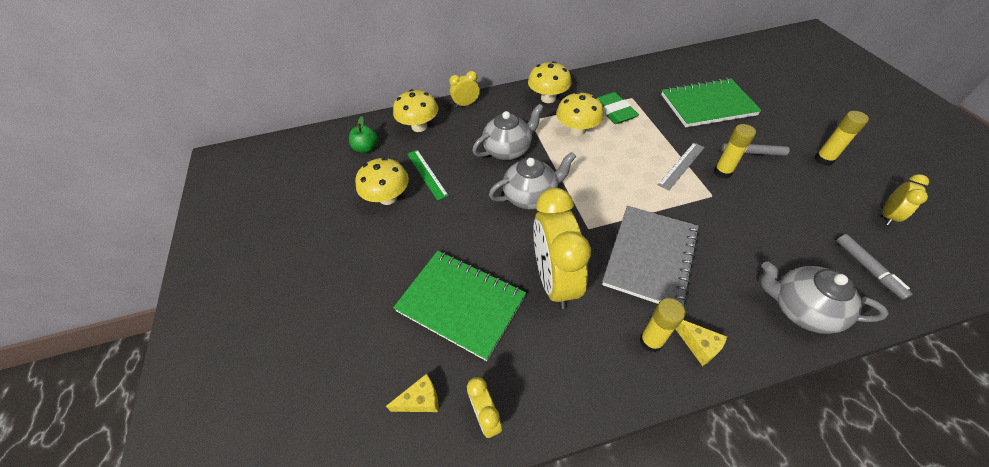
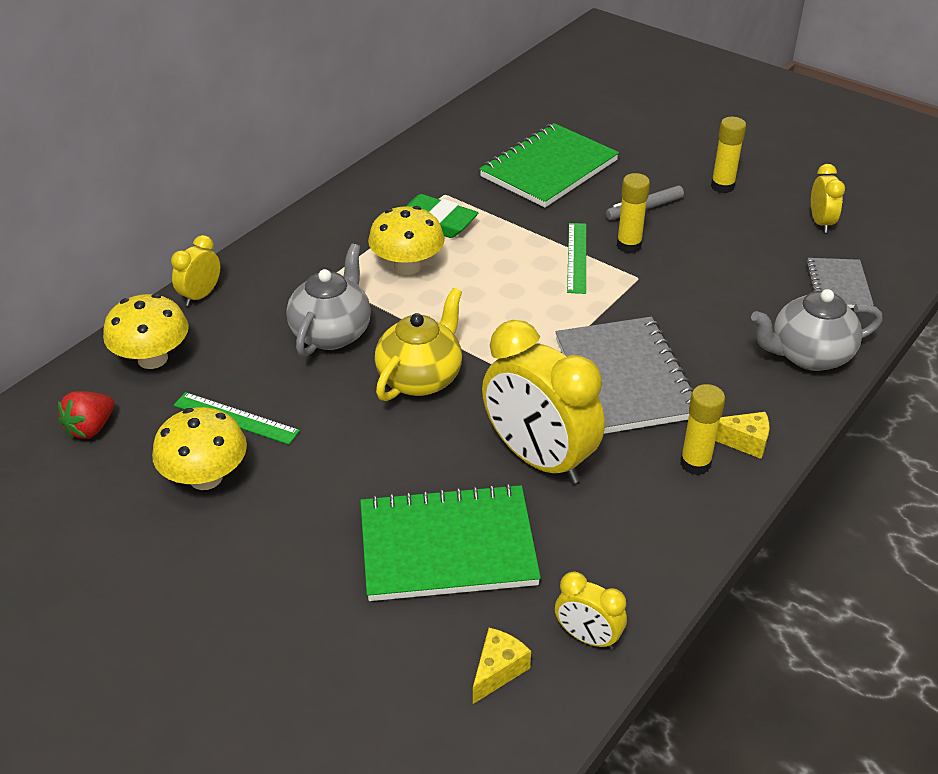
camera: 40 degrees left, 10 degrees down
green apple [349,116,378,153] -> red strawberry [58,391,114,439]
grey teapot [489,152,576,209] -> yellow teapot [375,288,462,401]
yellow mushroom [528,61,572,103] -> none
grey ruler [658,143,705,191] -> green ruler [567,223,586,294]
grey marker [837,234,912,300] -> grey notebook [806,258,874,308]

